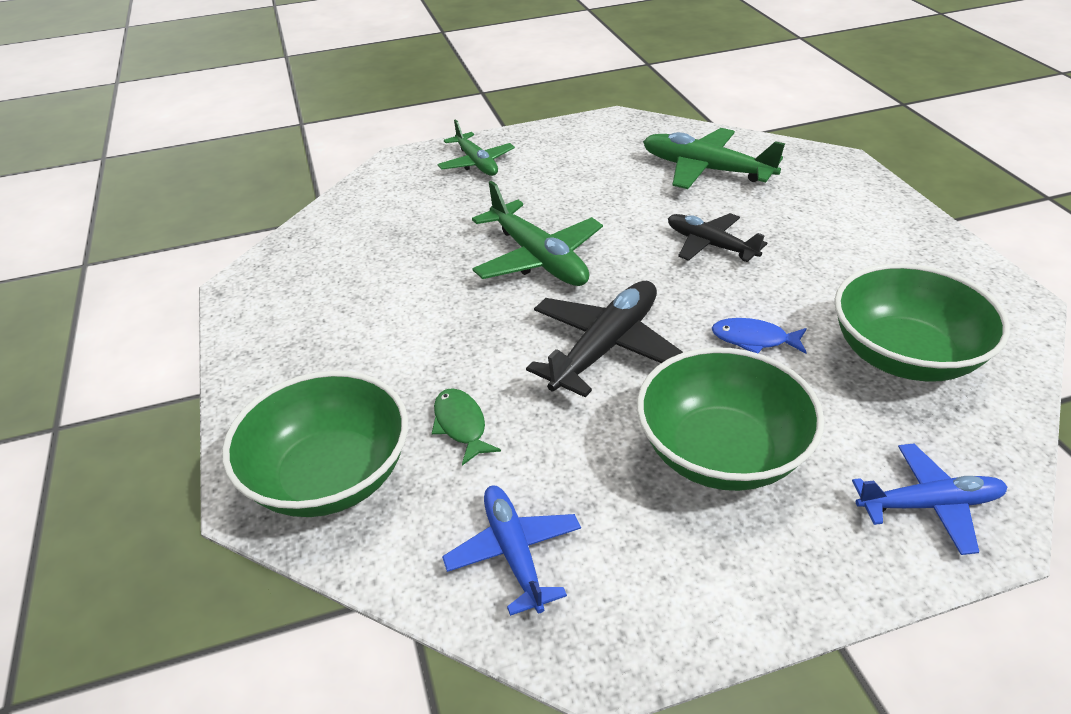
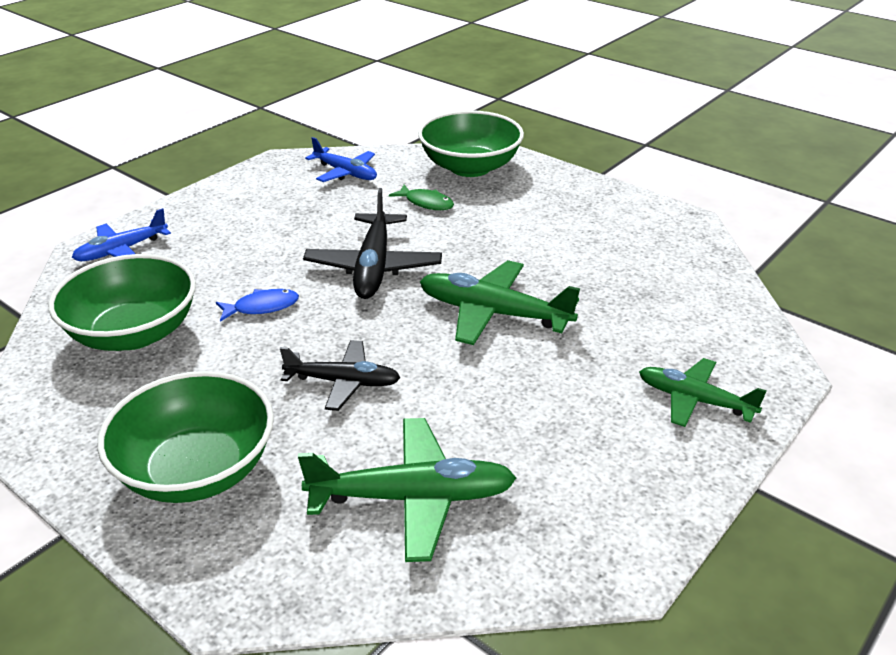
camera: 145 degrees right, 5 degrees down
green bowl [637,347,824,491] -> green bowl moved to [97,371,274,503]

